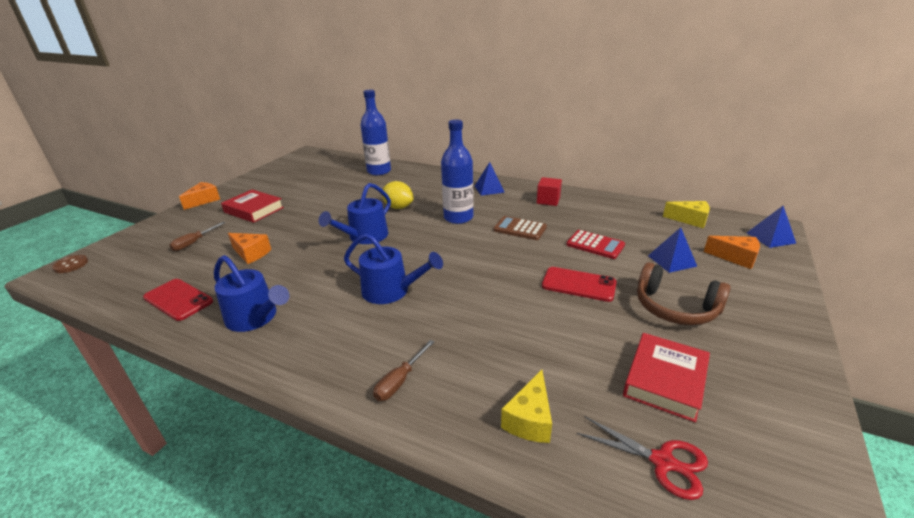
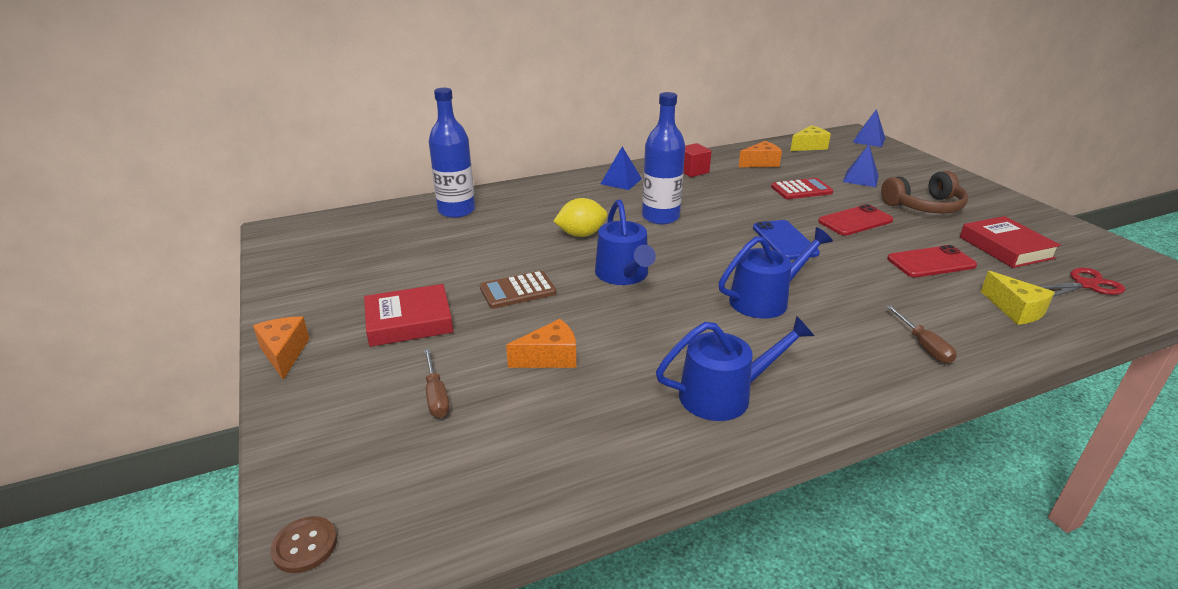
camera: 50 degrees left, 0 degrees up
red phone [143,279,213,321] -> red phone moved to [887,245,977,278]
brown calculator [493,216,547,240] -> brown calculator moved to [480,271,557,309]
orange cheese [704,236,760,269] -> orange cheese moved to [738,141,782,167]
none -> blue phone [753,220,820,260]

